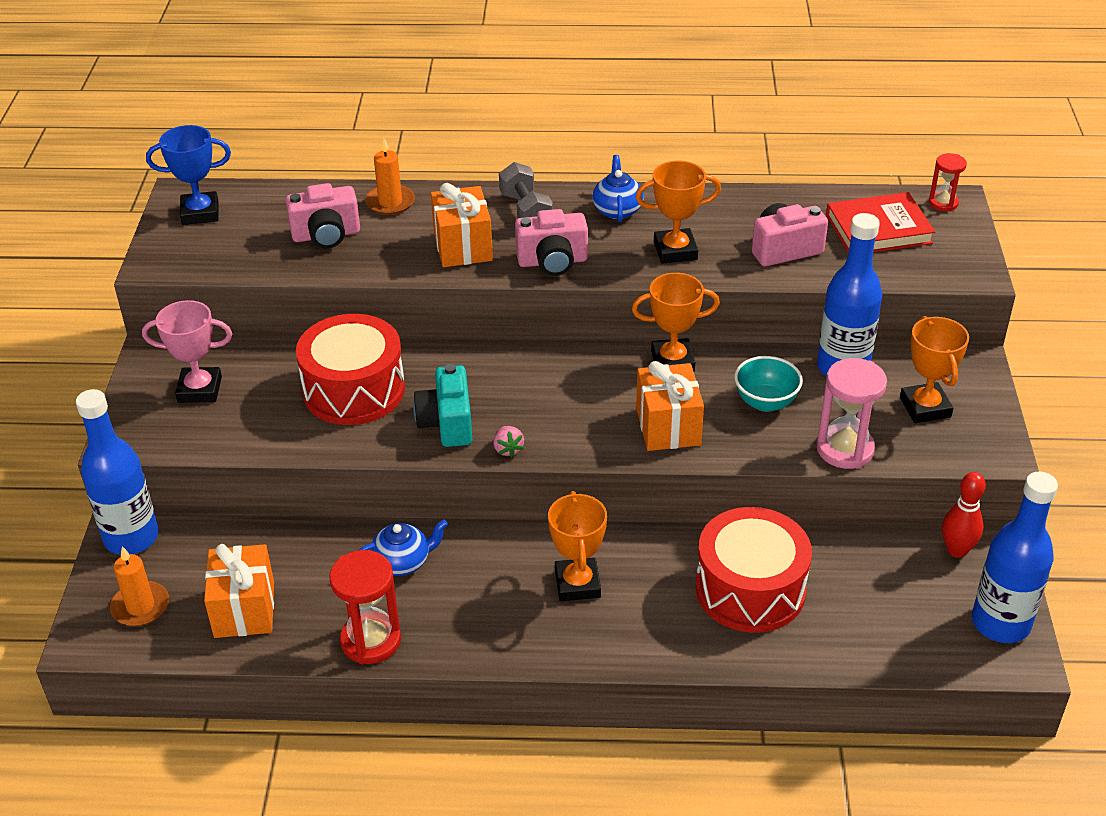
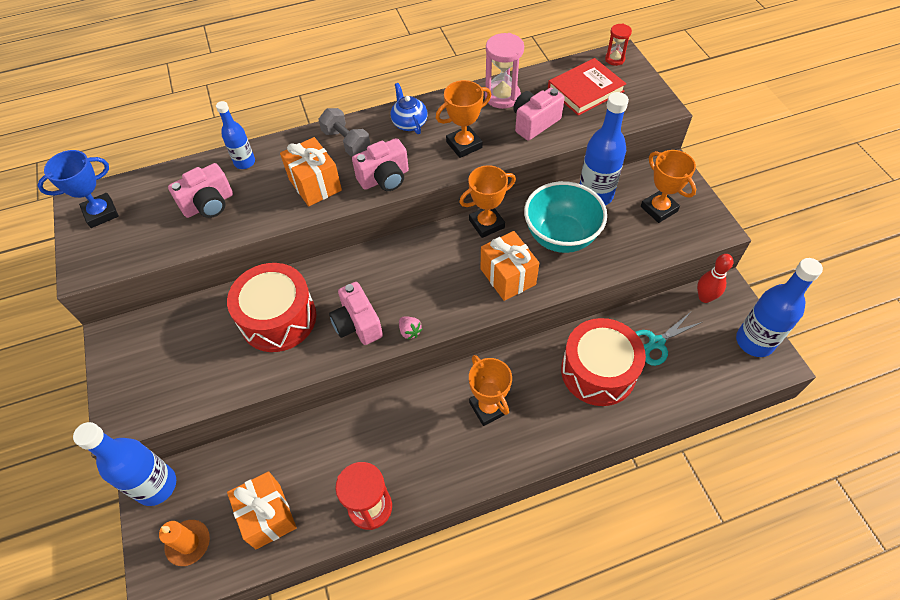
camera: 20 degrees left, 15 degrees up
pink trophy [142,300,232,403] -> none
blue teapot [358,519,448,576] -> none
orange candle [365,137,415,215] -> blue bottle [216,101,255,169]
turquoise camera [413,364,472,447] -> pink camera [329,282,383,345]
turquoise bowl [734,356,803,412] -> turquoise bowl [524,181,607,253], size x1.70
pink hourglass [817,358,887,469] -> pink hourglass moved to [485,33,524,109]
none -> turquoise scissors [635,312,702,366]

